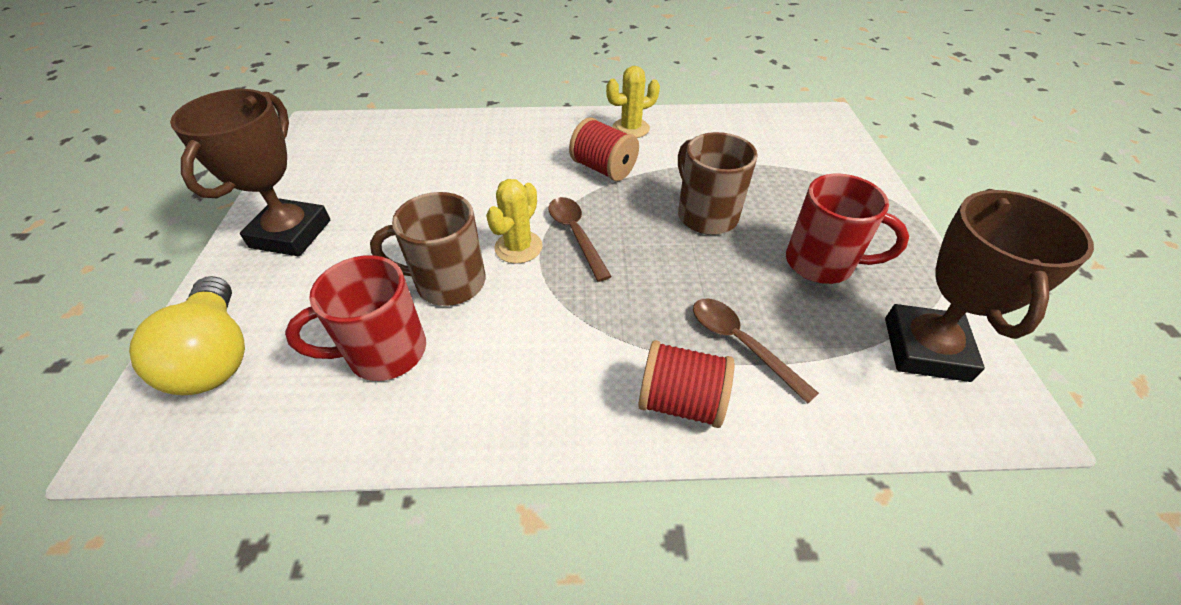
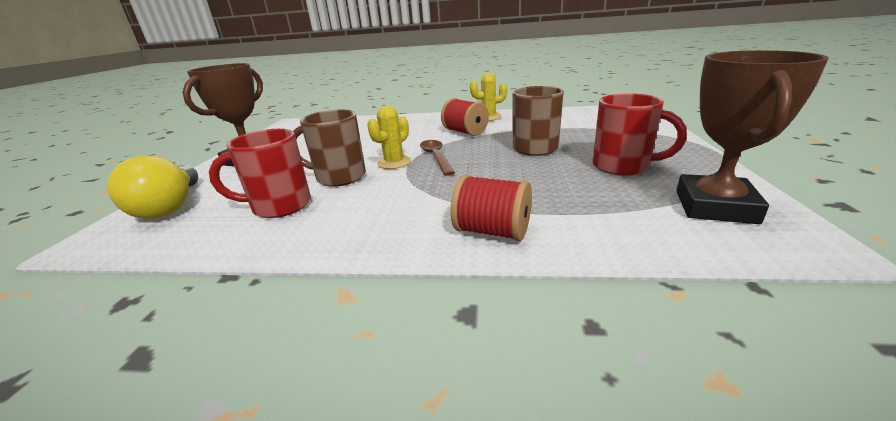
camera: 10 degrees right, 20 degrees down
brown spoon [693,299,819,404] -> none

